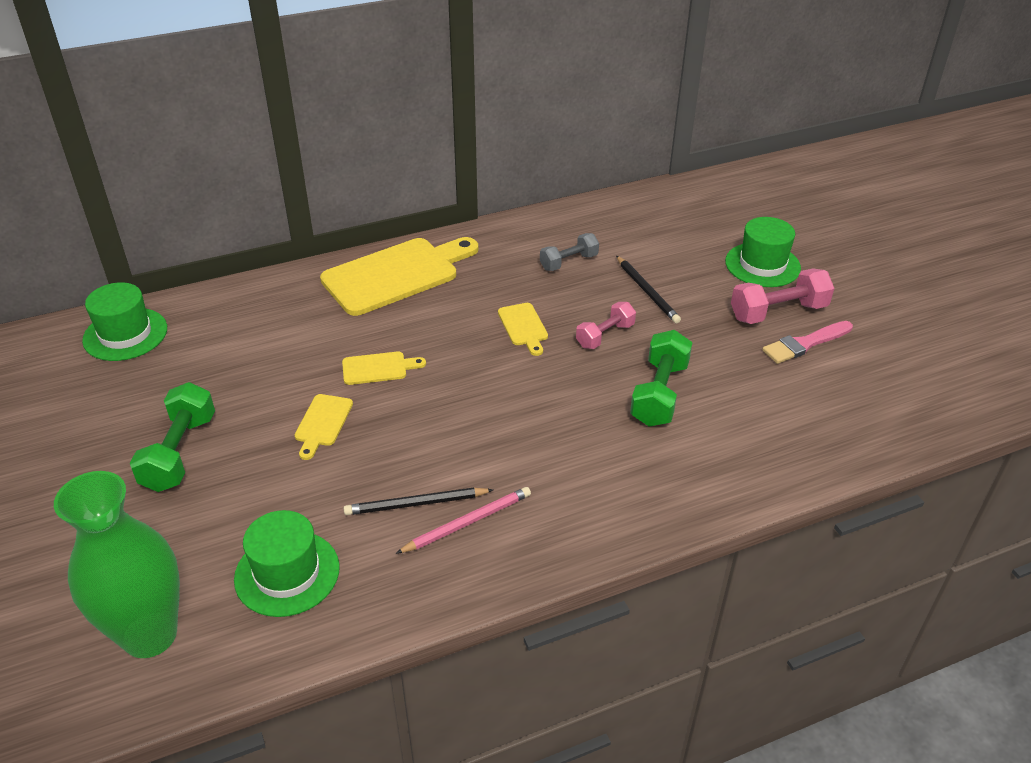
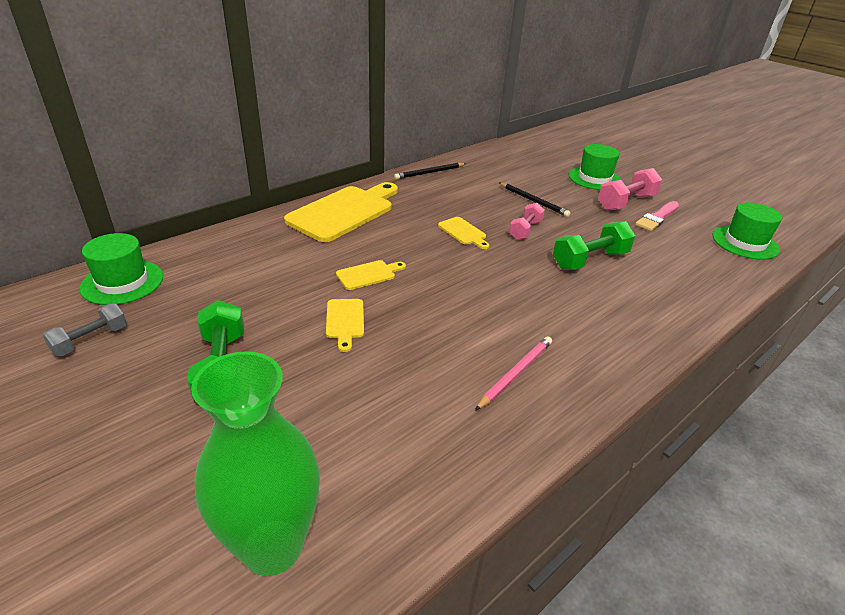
camera: 20 degrees left, 5 degrees down
green hat [234,510,340,617] -> green hat moved to [713,202,782,260]
black pencil [344,487,493,515] -> black pencil moved to [394,163,466,179]
grey dumbbell [540,233,599,271] -> grey dumbbell moved to [43,303,127,356]
green dumbbell [630,330,692,426] -> green dumbbell turned 60 degrees clockwise [553,221,635,270]

